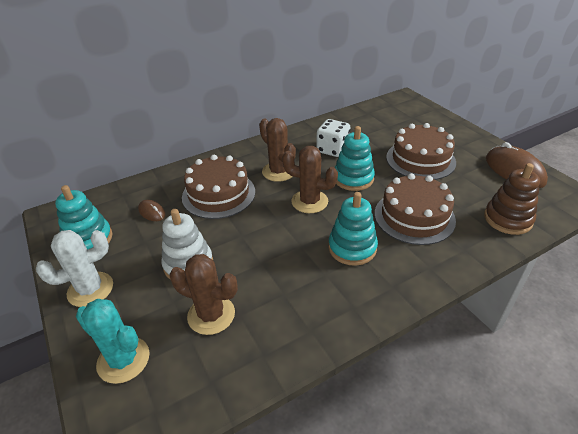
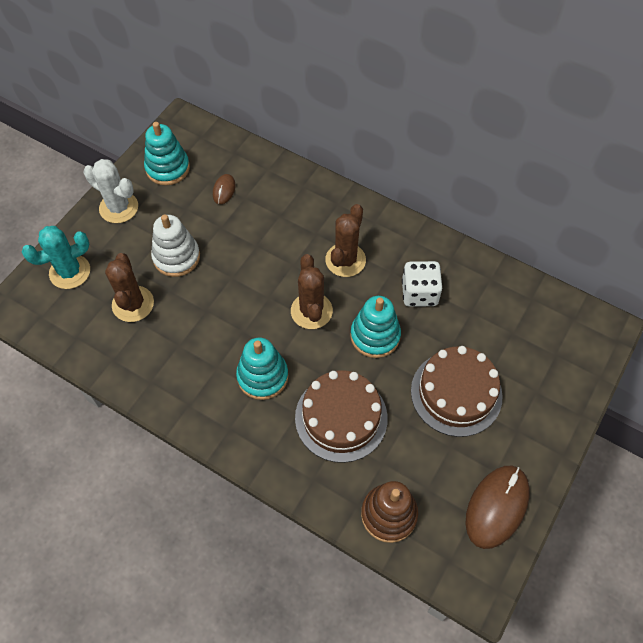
camera: 60 degrees right, 20 degrees up
turquoise cactus [76,299,149,384] -> turquoise cactus turned 60 degrees clockwise [22,226,90,289]
brown cake [182,155,255,219] -> none

